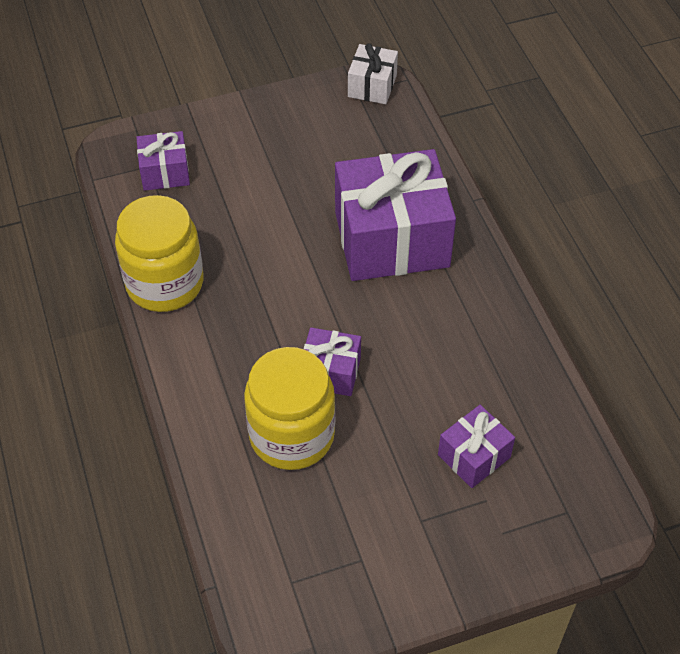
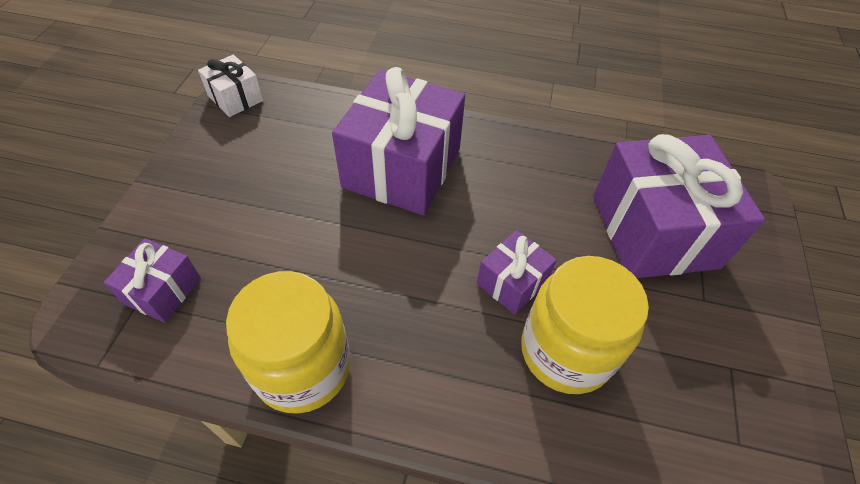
camera: 60 degrees left, 0 degrees up
purple gift [438,405,515,488] -> purple gift [593,134,765,278], size x2.08

